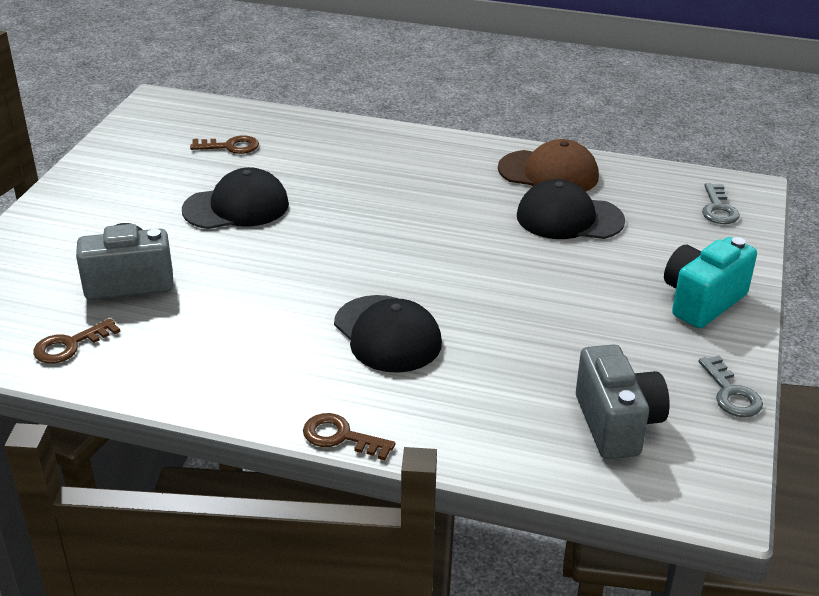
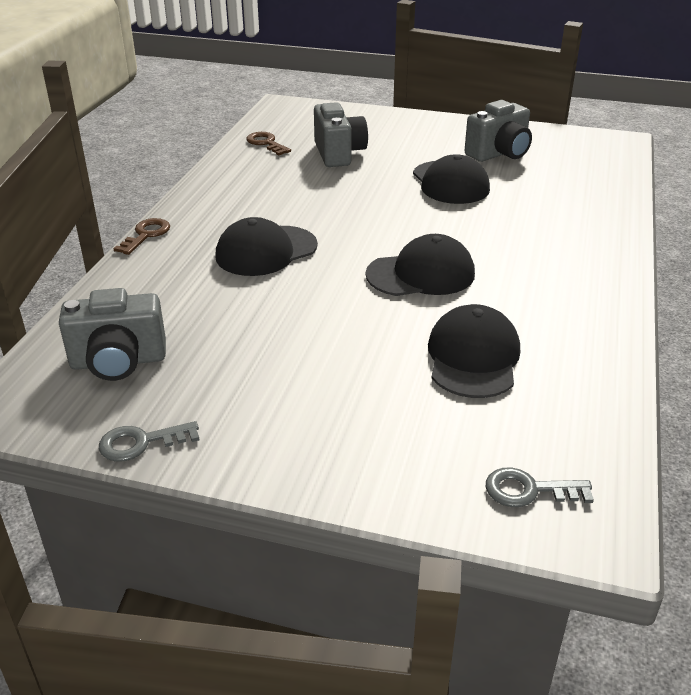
camera: 90 degrees right, 0 degrees up
brown key [190,135,259,154] -> none
brown cap [498,139,599,192] -> none
turquoise camera [664,237,757,328] -> none
none -> black cap [366,234,475,296]
none -> grey camera [464,100,532,162]

